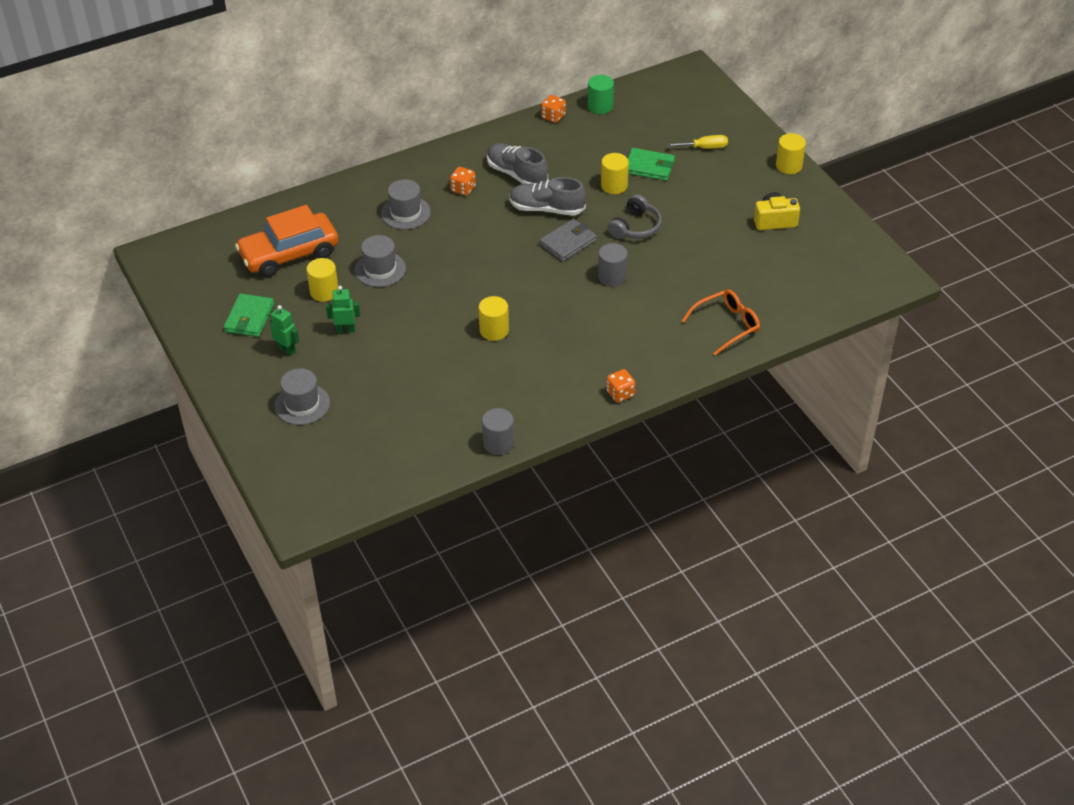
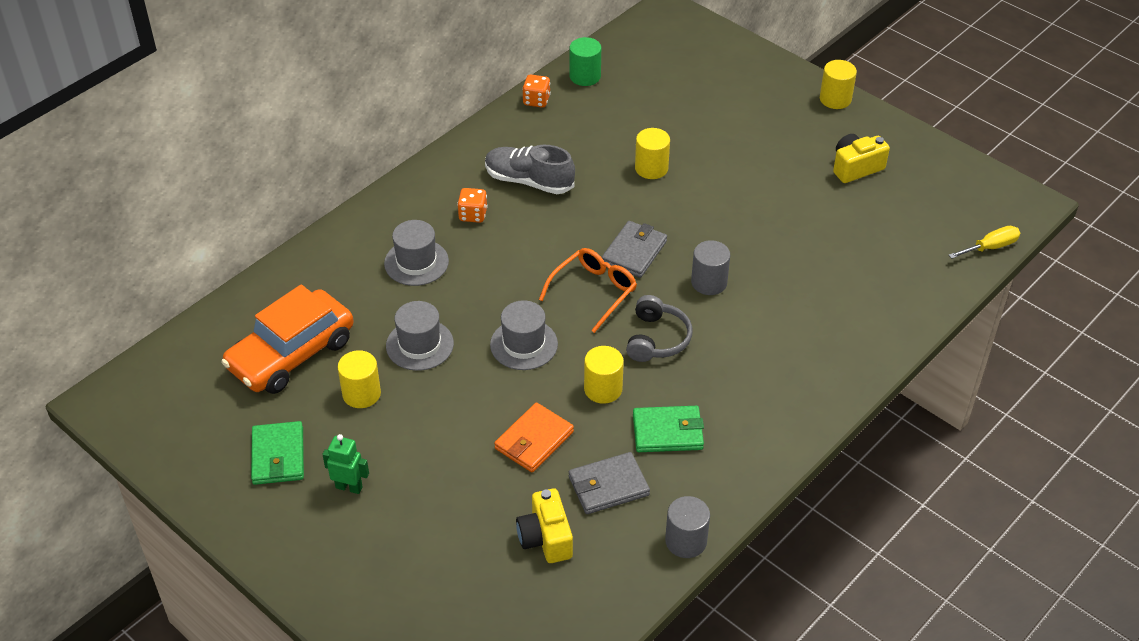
camera: 20 degrees left, 0 degrees up
grey hat [274,368,330,425] -> grey hat moved to [490,300,558,370]
green robot [326,286,360,333] -> none
grey shoe [509,177,586,216] -> none
orange dice [606,369,635,403] -> none
grey headphones [608,194,662,239] -> grey headphones moved to [626,295,692,362]
green wallet [628,148,675,181] -> green wallet moved to [633,406,704,452]
yellow screwdriver [667,135,728,149] -> yellow screwdriver moved to [949,226,1020,259]
orange glasses [682,289,760,355] -> orange glasses moved to [539,248,637,333]
none -> orange wallet [494,402,574,472]
none -> yellow camera [516,488,573,563]
none -> grey wallet [569,452,650,514]

